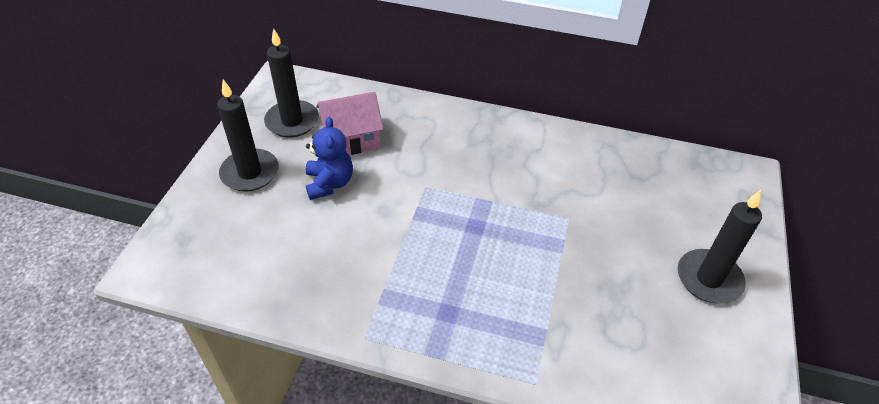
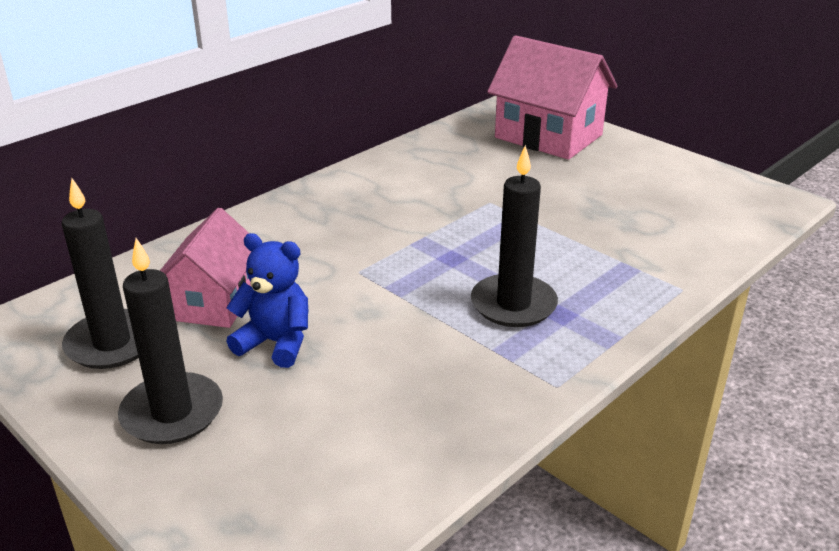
camera: 60 degrees left, 15 degrees down
black candle [678,190,762,303] -> black candle moved to [471,145,558,327]
none -> pink house [487,35,617,160]

